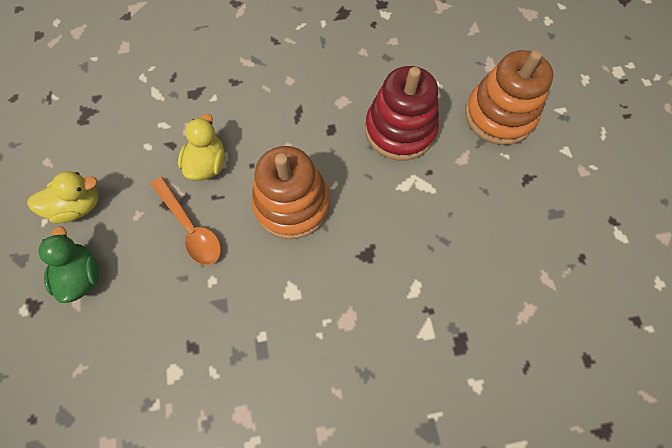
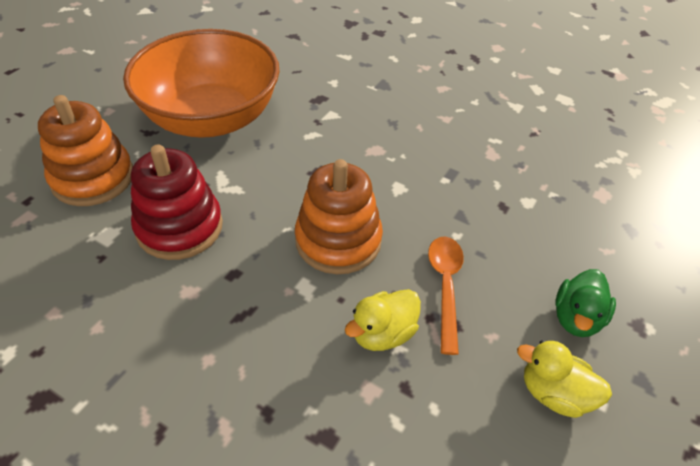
camera: 140 degrees left, 20 degrees down
none -> orange bowl [123,29,280,138]

